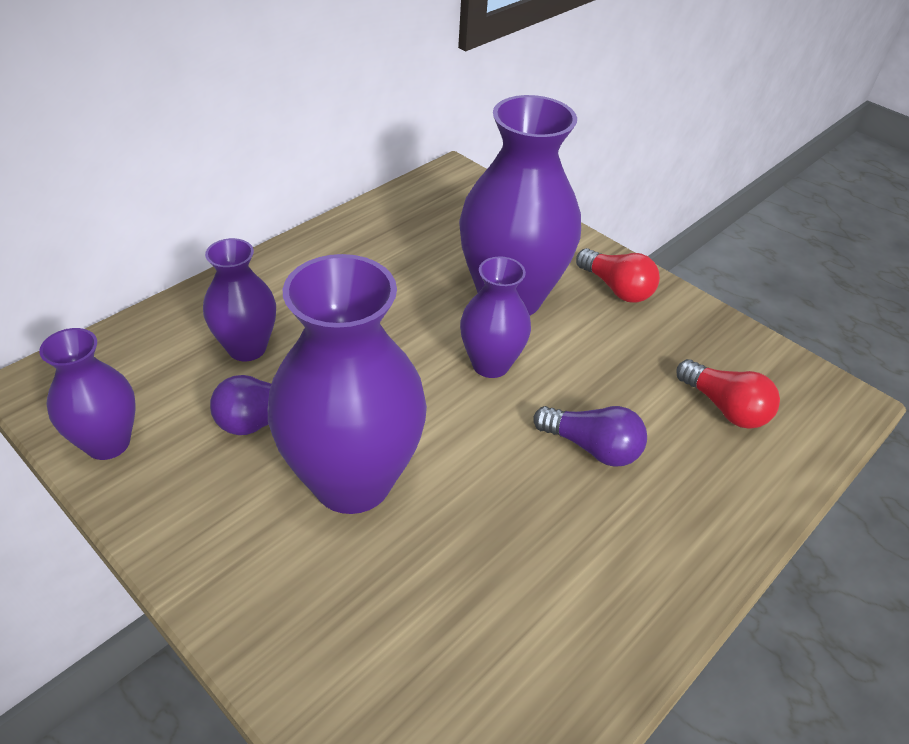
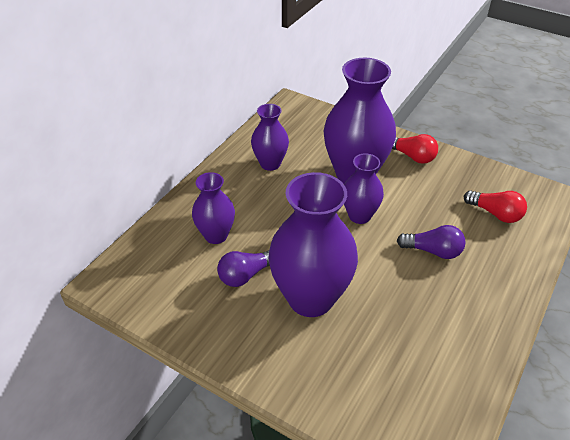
camera: 10 degrees left, 0 degrees up
purple vase [39,328,136,460] -> purple vase moved to [251,104,289,171]

